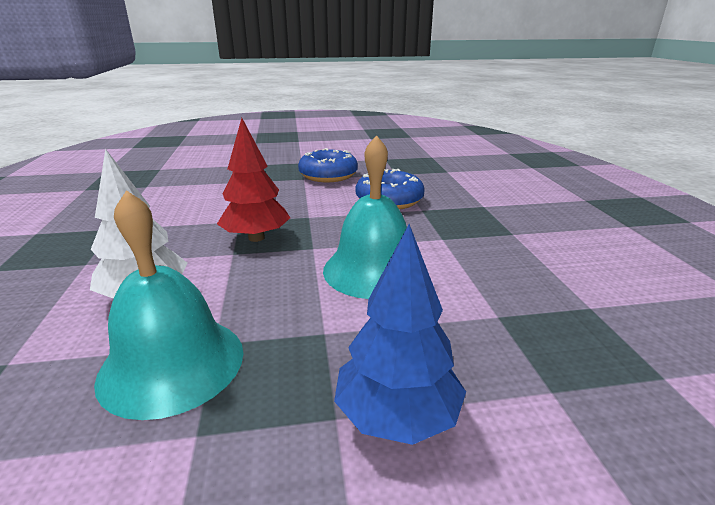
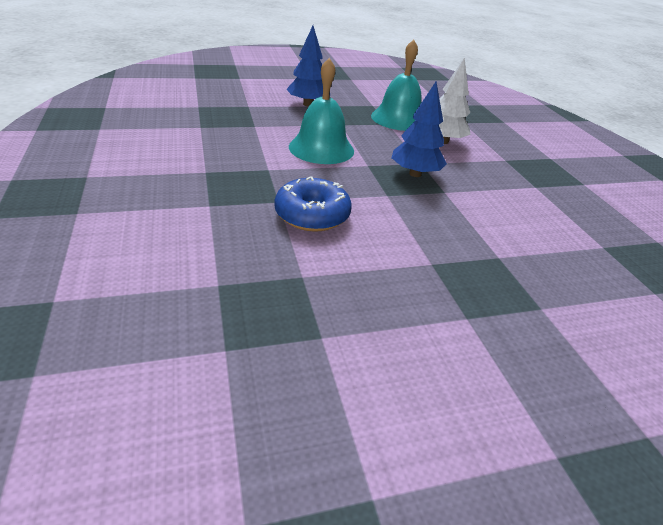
camera: 170 degrees right, 10 degrees up
red tree [217,118,290,242] -> blue tree [392,82,447,177]
blue donut [298,148,358,182] -> none

